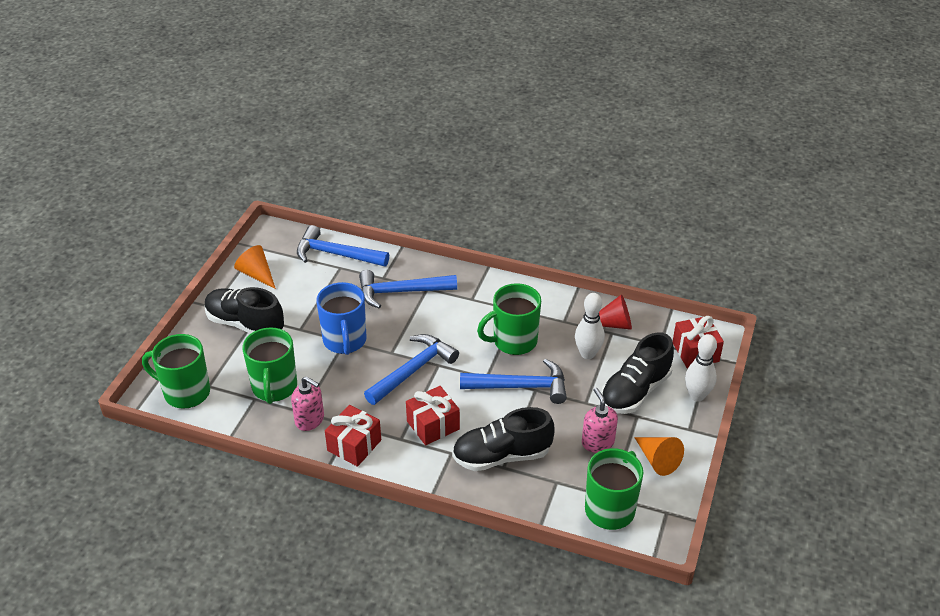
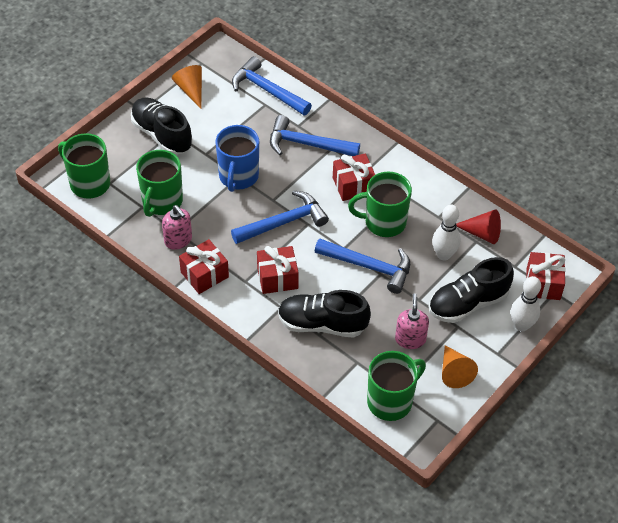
camera: 20 degrees right, 10 degrees up
none -> red gift [333,153,375,201]

